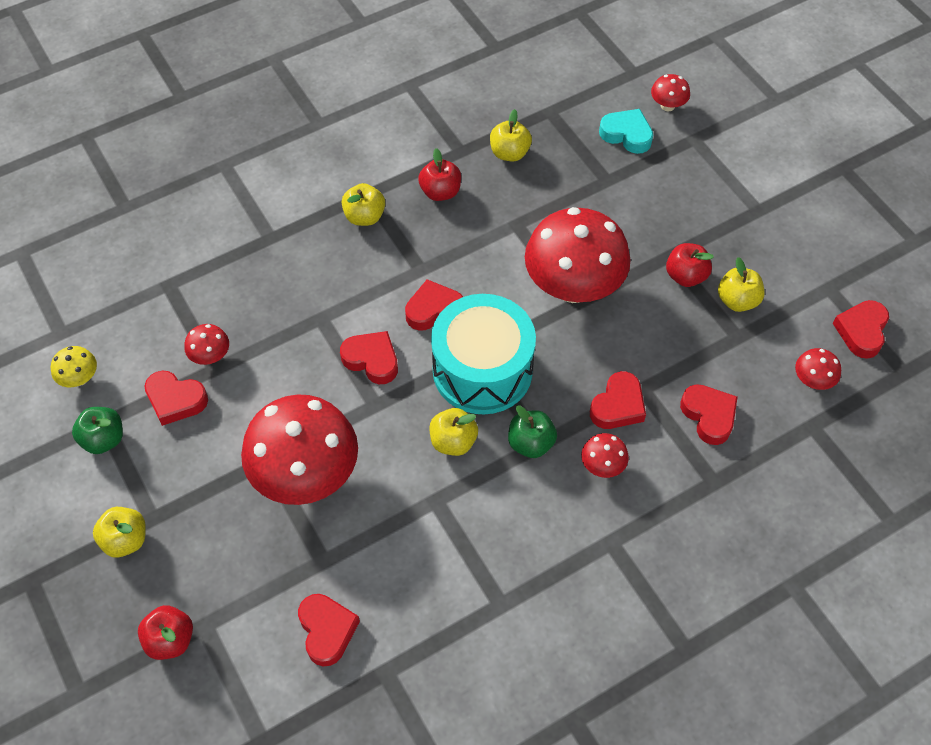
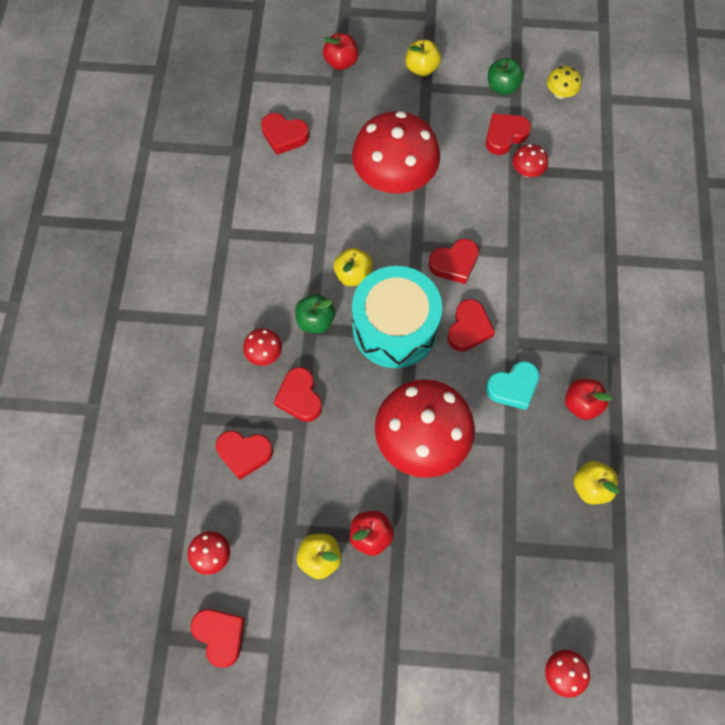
camera: 125 degrees right, 10 degrees up
yellow apple [342,183,385,226] -> none
turquoise heart [599,109,653,154] -> turquoise heart moved to [486,361,539,410]

